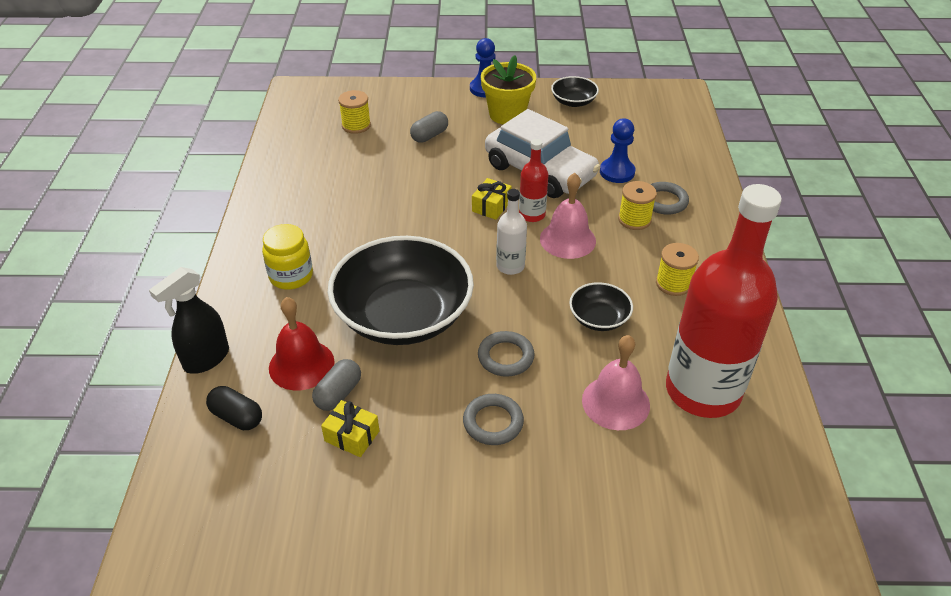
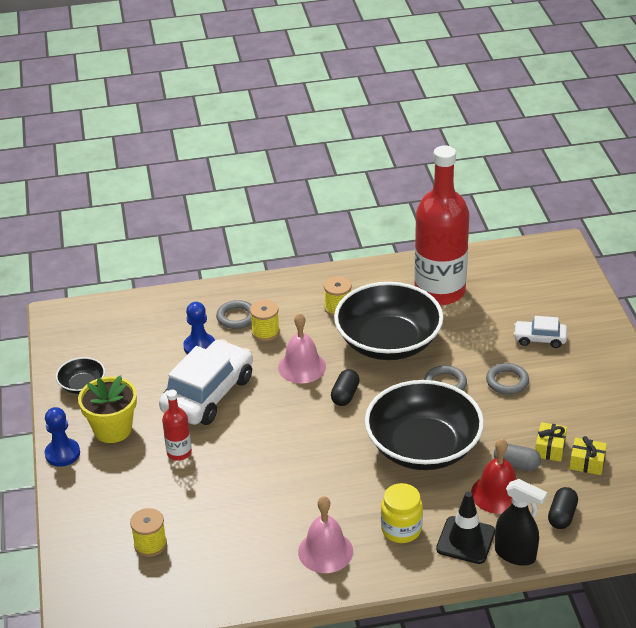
camera: 100 degrees left, 5 degrees down
grey capsule [410,111,448,143] -> none
yellow gift [472,178,512,220] -> yellow gift moved to [569,436,607,475]
white bottle [496,189,527,275] -> black capsule [331,369,360,406]
red bottle [519,139,548,222] -> red bottle moved to [162,390,192,461]
black bowl [569,282,633,331] -> black bowl [334,282,443,360], size x2.25
pink bell [582,335,650,430] -> pink bell moved to [298,496,353,573]
none -> black traffic cone [436,491,495,564]
none -> white car [513,316,567,348]

